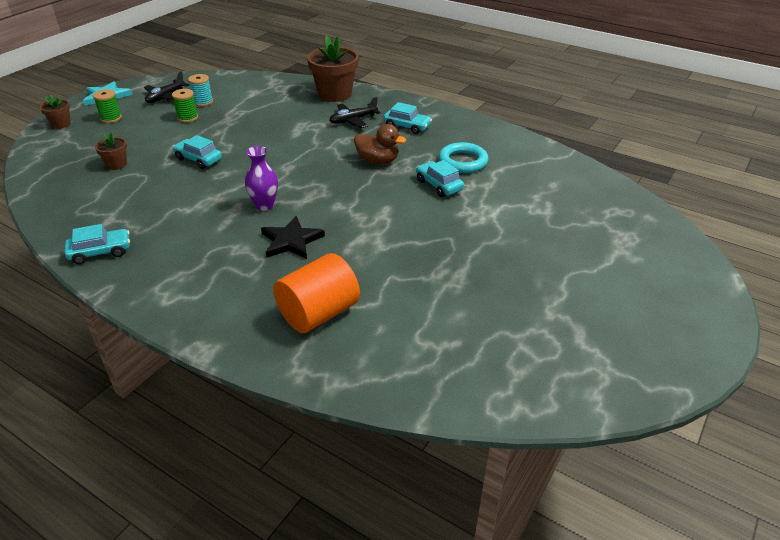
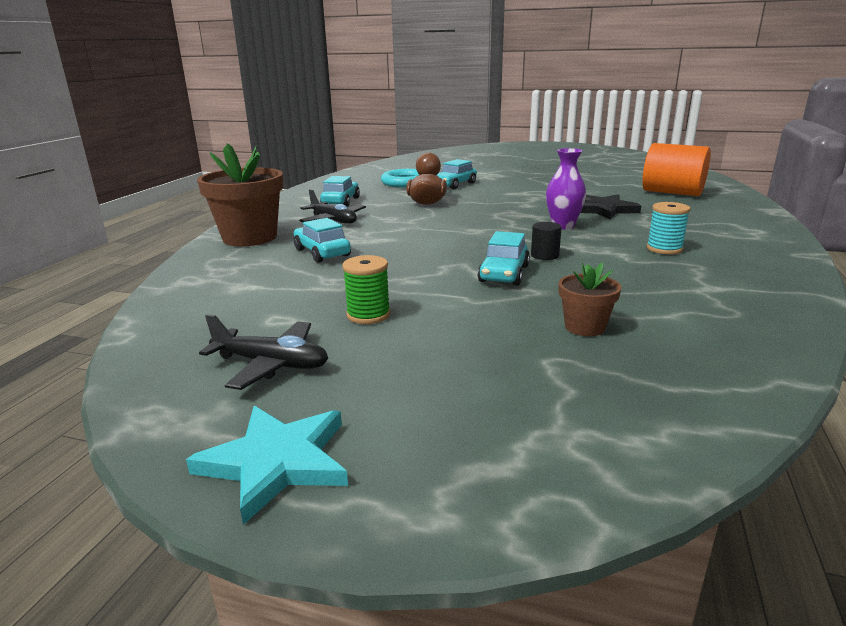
camera: 105 degrees left, 15 degrees down
brown flower pot [40,94,71,129] -> none
turquoise car [64,224,130,264] -> turquoise car moved to [294,218,351,263]
green spool [93,89,122,123] -> none
turquoise spool [188,74,213,106] -> turquoise spool moved to [647,202,691,255]
none -> black cylinder [531,222,562,260]

